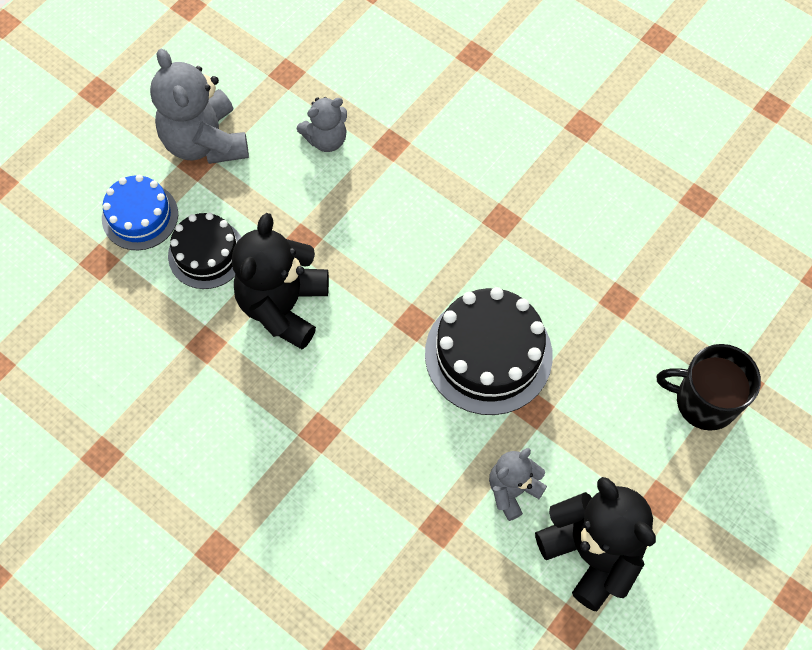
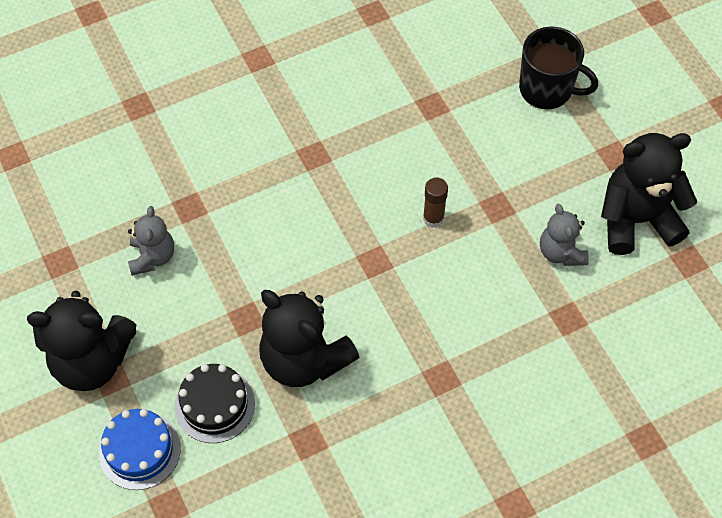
camera: 65 degrees left, 5 degrees down
grey teddy bear [150,48,249,164] -> black teddy bear [27,291,137,391]
black cake [425,287,553,415] -> brown glue stick [423,178,448,228]
black mug [657,344,761,431] -> black mug turned 105 degrees counterclockwise [519,27,598,109]

